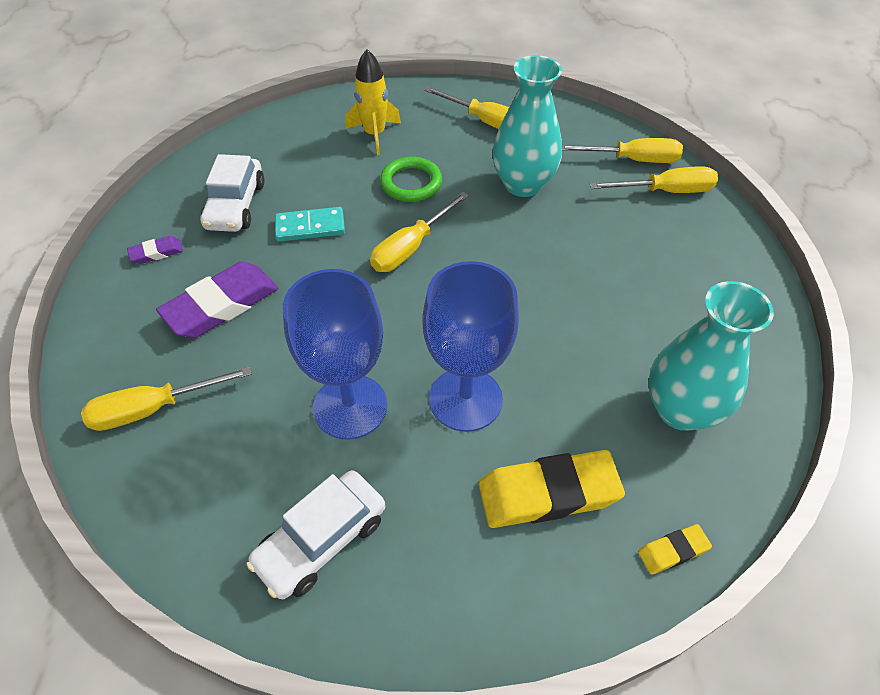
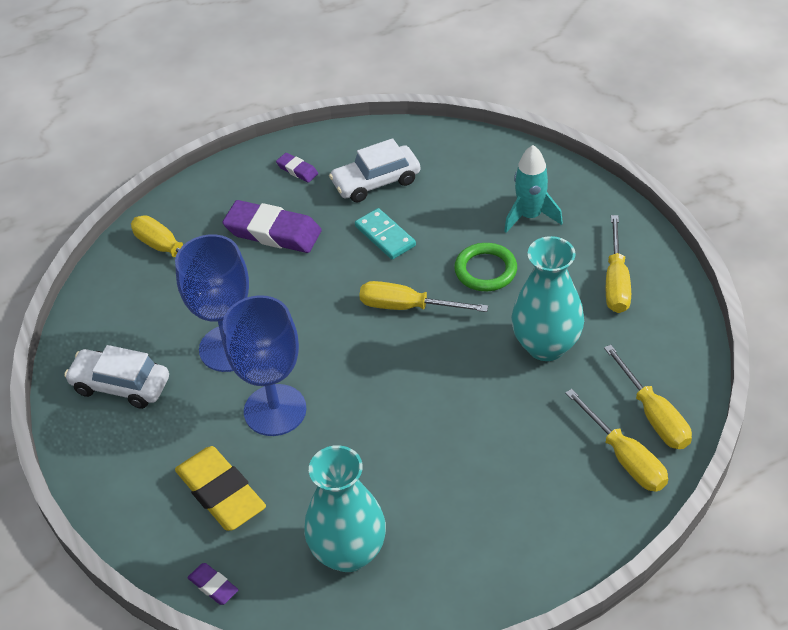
camera: 65 degrees right, 5 degrees down
yellow rocket [345,49,401,155] -> turquoise rocket [504,145,563,233]
yellow eraser [638,524,712,574] -> purple eraser [187,563,239,605]

